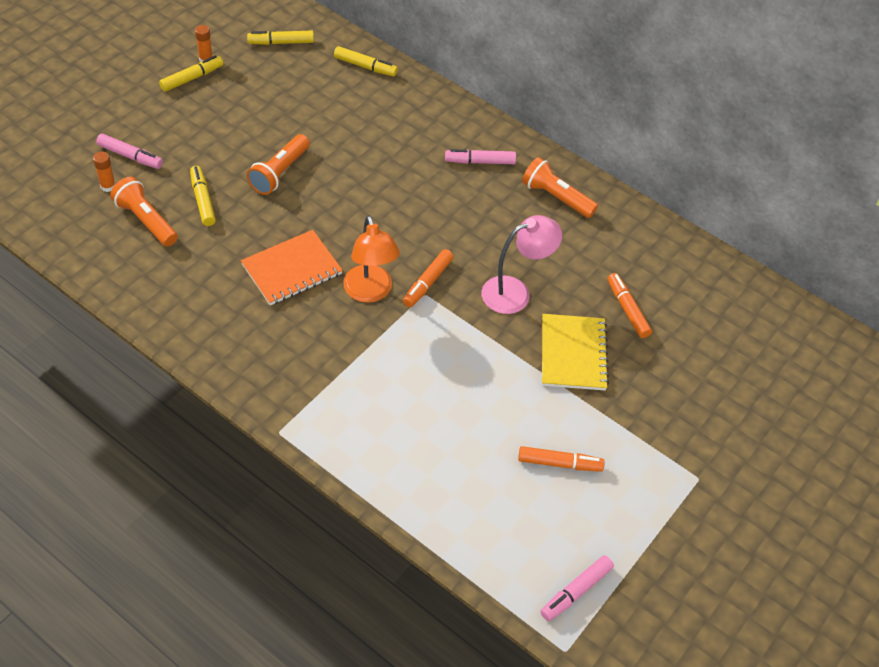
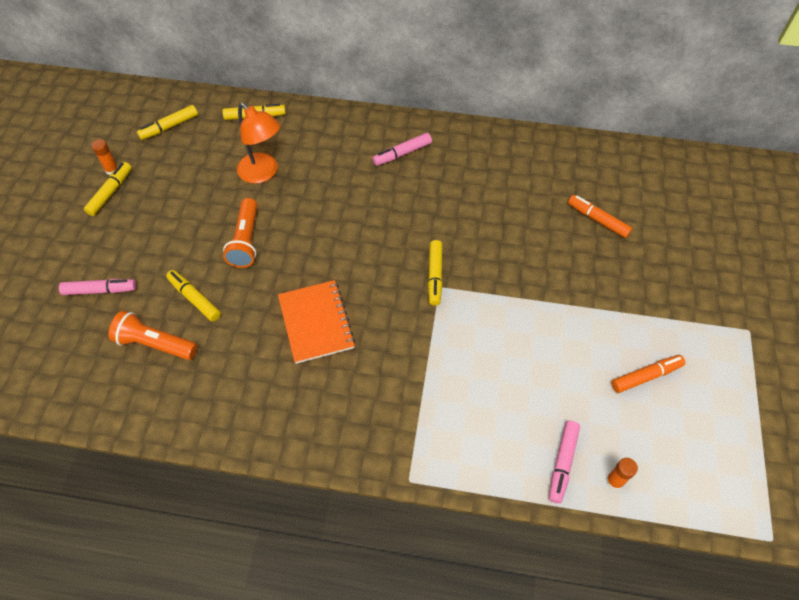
camera: 25 degrees left, 5 degrees up
orange glue stick [93,151,116,192] -> orange glue stick moved to [606,458,638,490]
orange notebook [241,230,343,305] -> orange notebook turned 45 degrees counterclockwise [278,280,355,364]
orange lamp [343,215,400,303] -> orange lamp moved to [237,103,280,184]
orange marker [403,249,453,307] -> yellow marker [428,240,442,306]
pink lamp [482,215,562,314] -> none
orange flashlight [522,157,598,218] -> none
pink marker [540,555,614,621] -> pink marker moved to [549,421,580,503]
yellow notebook [542,314,609,390] -> none

